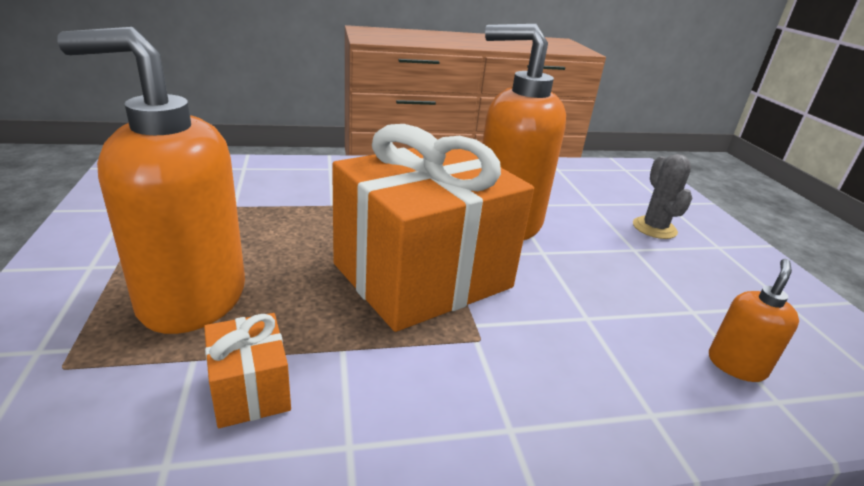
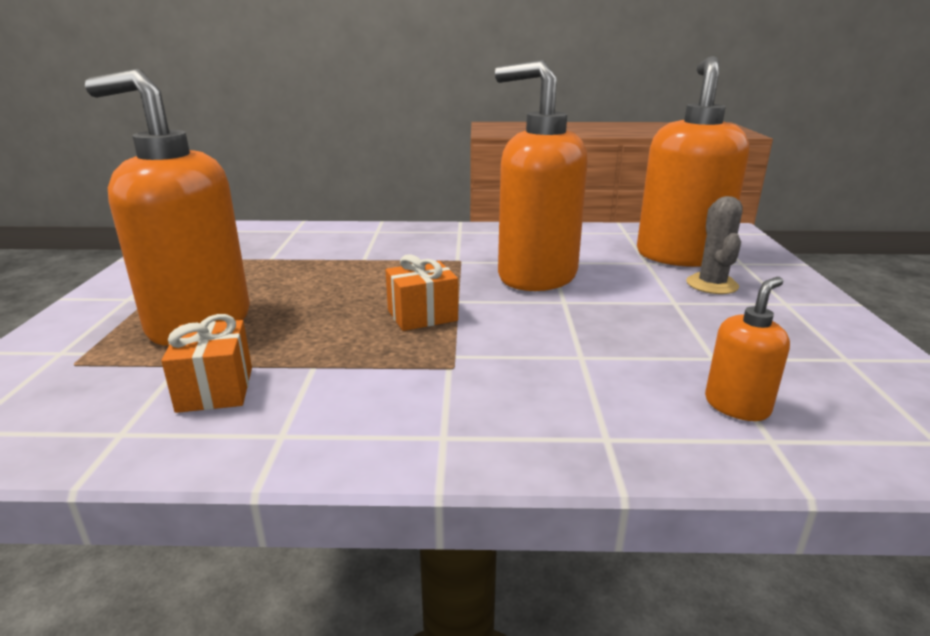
camera: 15 degrees right, 5 degrees down
orange gift [332,124,534,332] -> orange gift [385,254,458,331], size x0.41
none -> orange soap dispenser [637,56,749,267]

